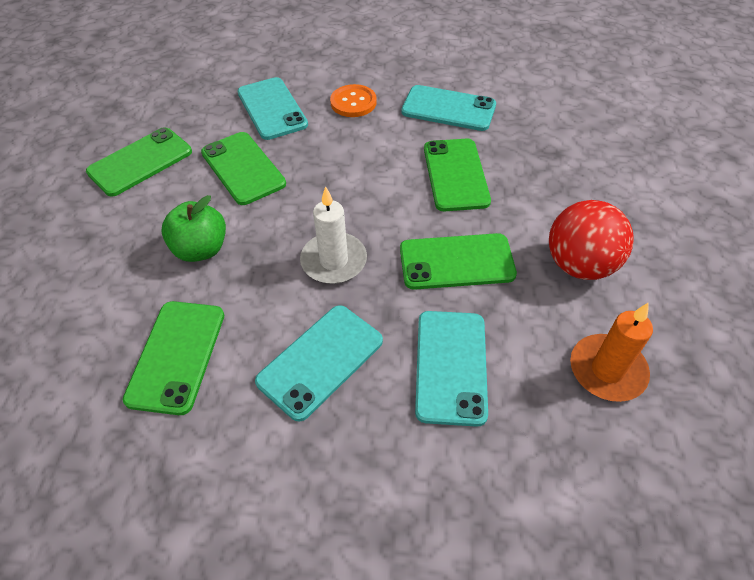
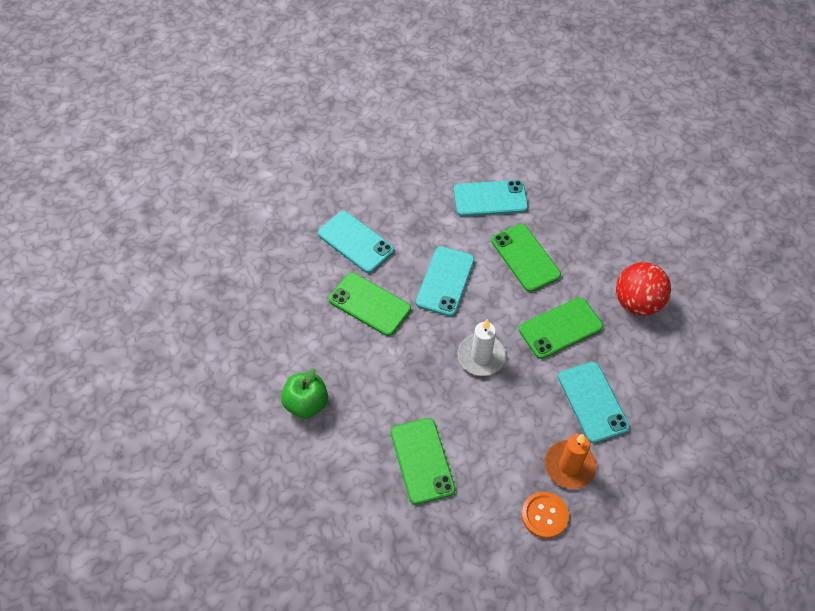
camera: 25 degrees left, 5 degrees up
green phone [86,128,192,197] -> none
green apple [161,195,226,262] -> green apple moved to [281,368,328,418]
turquoise phone [255,305,383,422] -> turquoise phone moved to [416,246,475,316]
orange button [330,84,377,117] -> orange button moved to [521,492,569,538]
orange candle [570,303,653,402] -> orange candle moved to [545,434,597,489]

